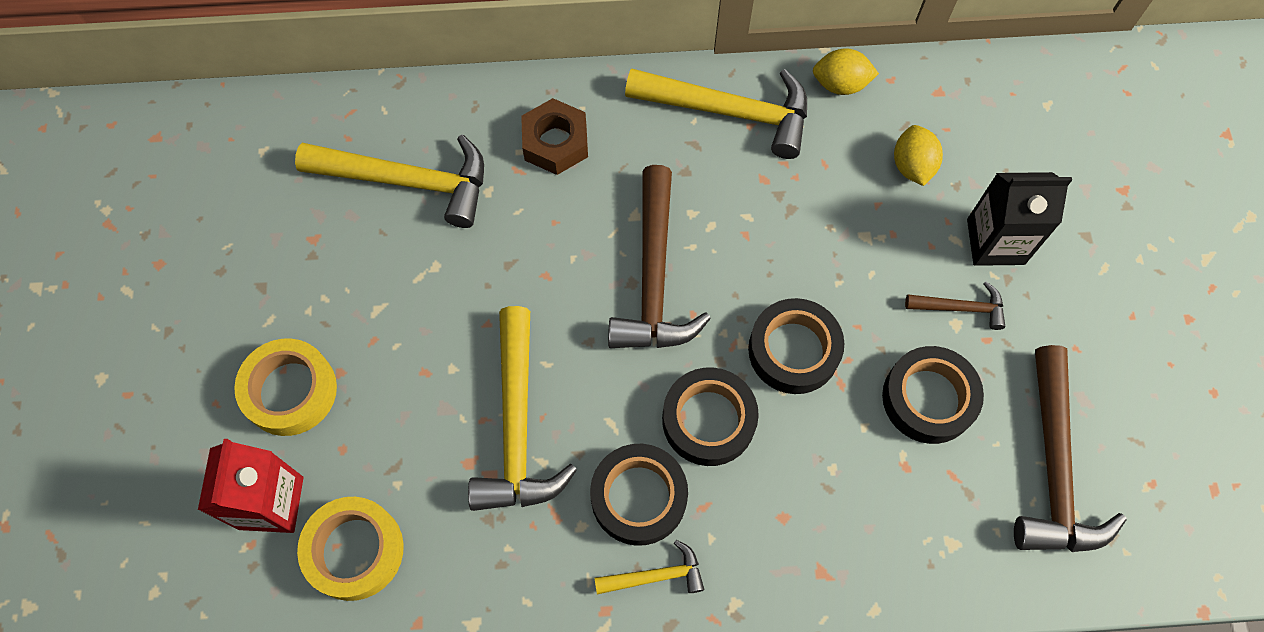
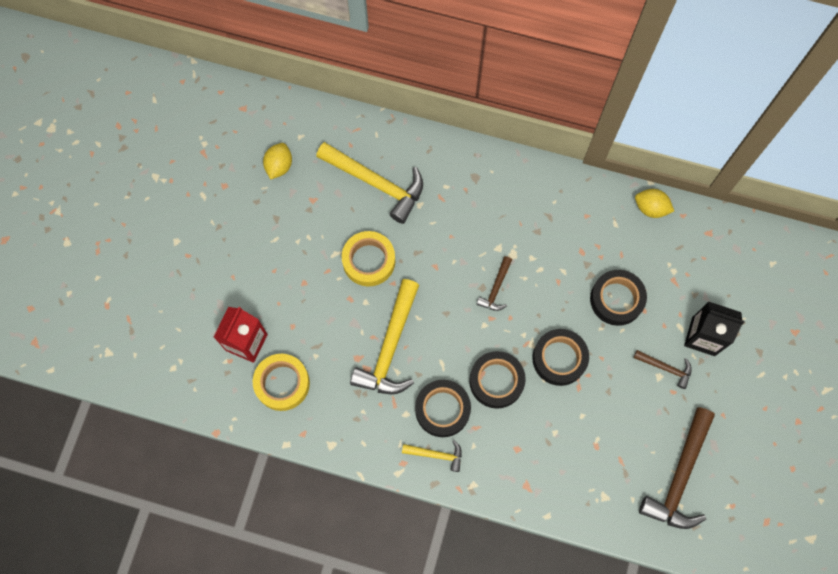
camera: 20 degrees right, 5 degrees up
yellow tape [234,339,337,436] -> yellow tape moved to [342,231,395,286]
brown nut [521,98,588,175] -> none
brown hammer [608,165,711,348] -> brown hammer [476,256,512,311], size x0.49
yellow hammer [625,68,807,159] -> none
black tape [882,346,984,444] -> black tape moved to [590,270,647,326]
yellow lemon [894,125,943,186] -> yellow lemon moved to [263,143,292,179]

